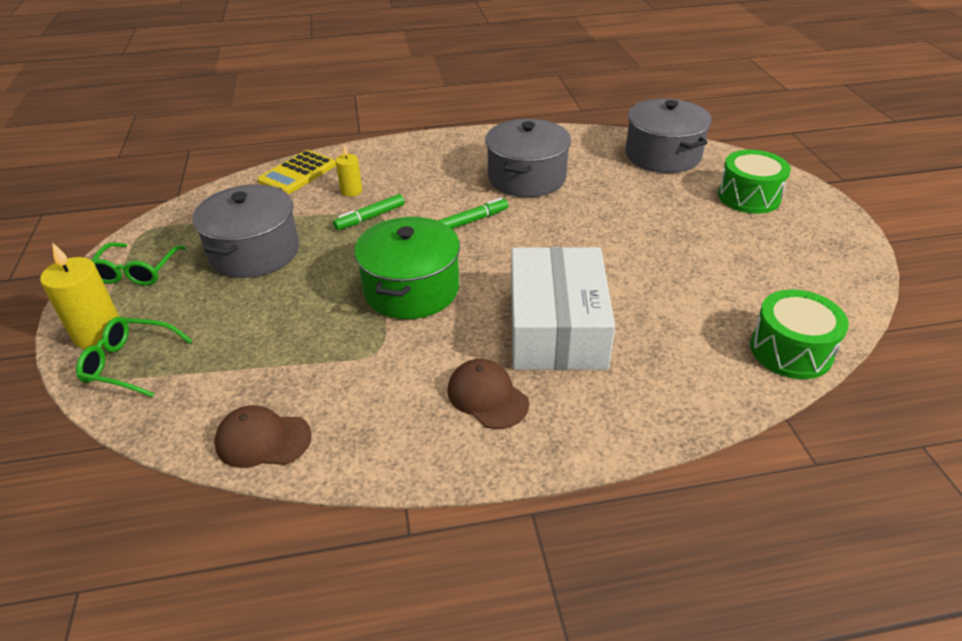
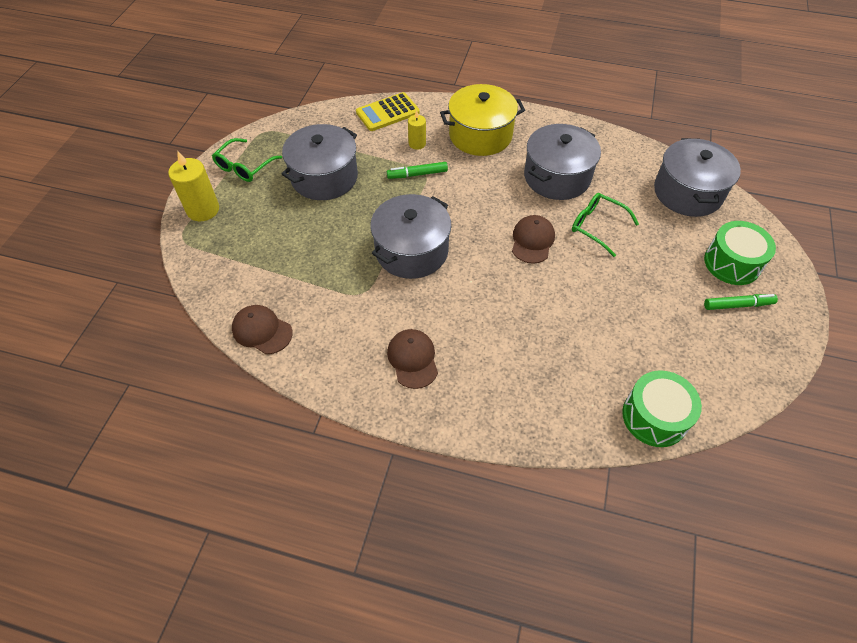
camera: 25 degrees right, 15 degrees up
green glasses [76,317,192,397] -> green glasses moved to [572,193,639,257]
green pot [354,217,460,319] -> grey pot [370,194,451,279]
green marker [438,197,508,229] -> green marker moved to [704,294,778,310]
white box [511,247,615,370] -> none
none -> yellow pot [440,84,525,156]
none -> brown cap [512,215,555,264]

